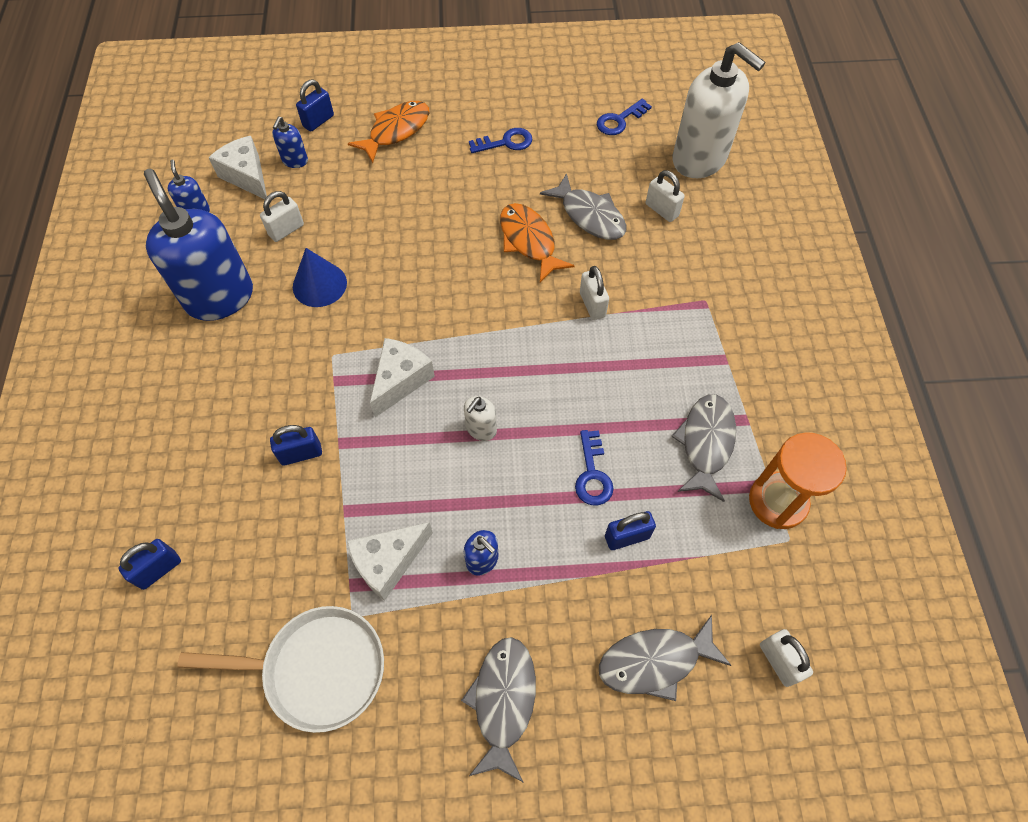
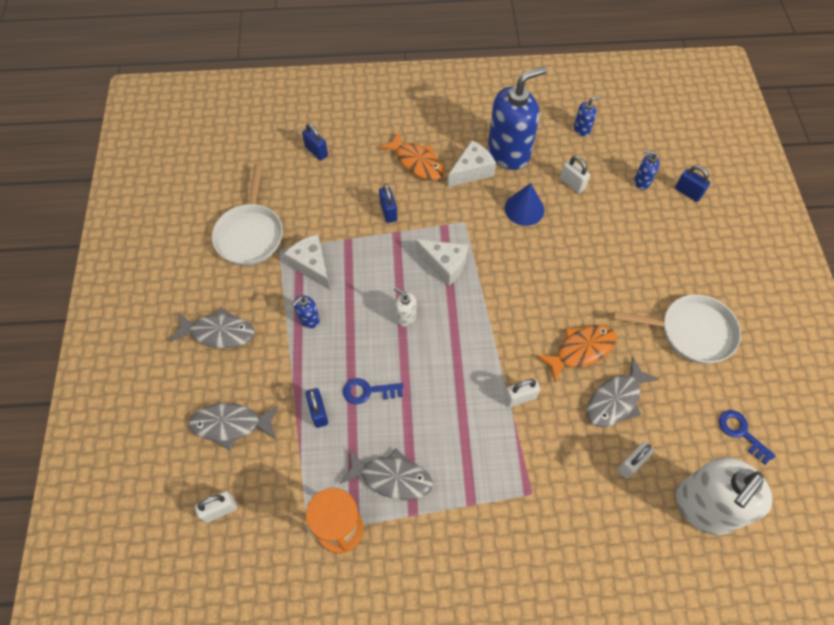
camera: 90 degrees right, 0 degrees up
white cheese [208,136,267,199] -> white cheese moved to [448,140,496,187]
orange fish [348,101,429,163] -> orange fish moved to [379,131,444,180]
blue key [469,128,532,153] -> white pan [613,294,741,364]
grey fish [599,615,732,701] -> grey fish turned 75 degrees counterclockwise [189,403,278,450]

